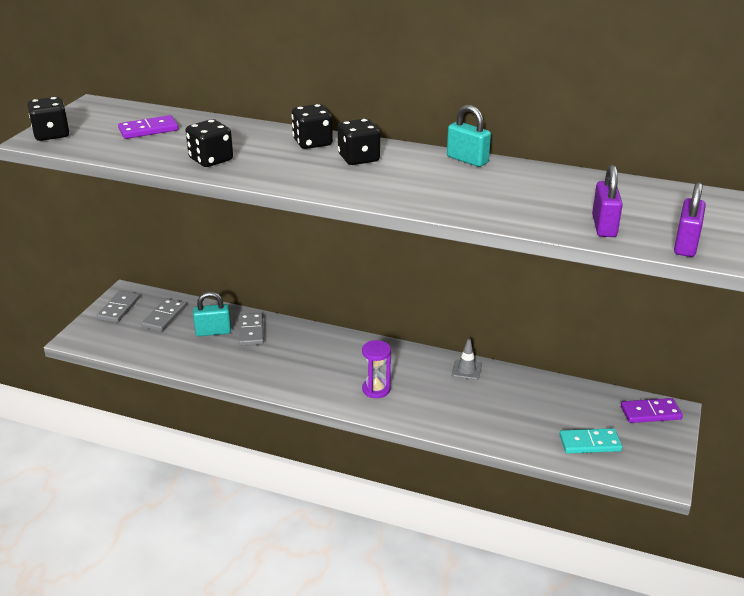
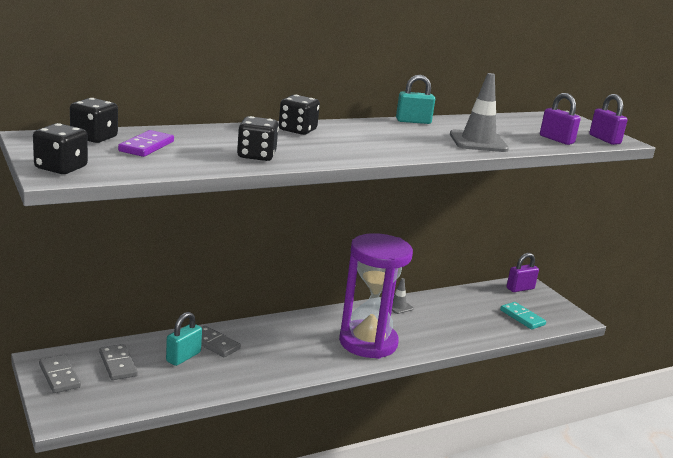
camera: 50 degrees left, 10 degrees down
black dice [338,118,380,165] -> black dice moved to [70,98,118,143]
purple hourglass [362,340,391,398] -> purple hourglass [339,233,413,359], size x2.31
turquoise domino [560,428,622,454] -> turquoise domino turned 75 degrees counterclockwise [500,302,546,329]
purple domino [621,398,683,423] -> purple padlock [507,253,539,292]
none -> grey traffic cone [450,73,509,152]

